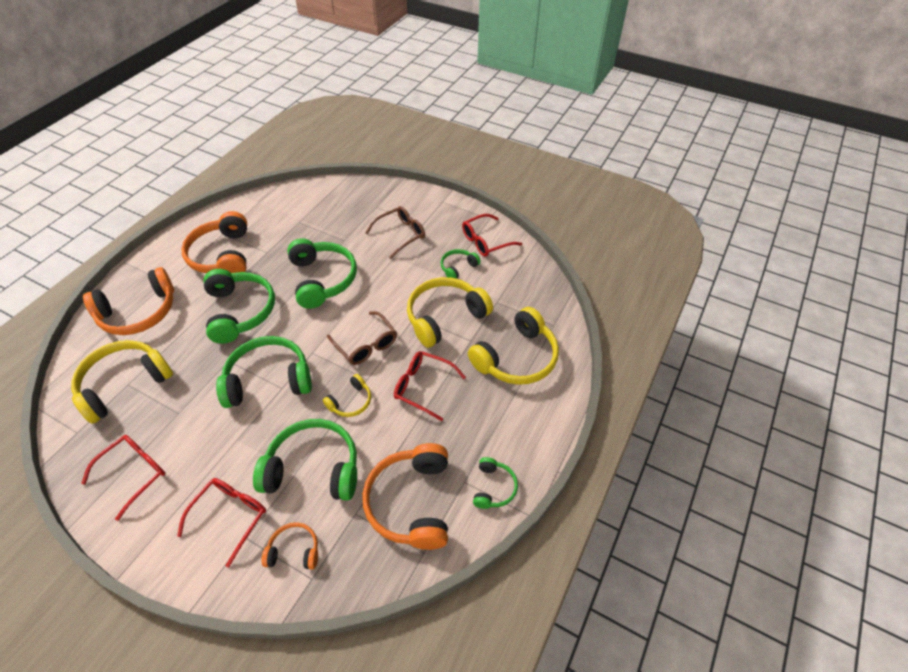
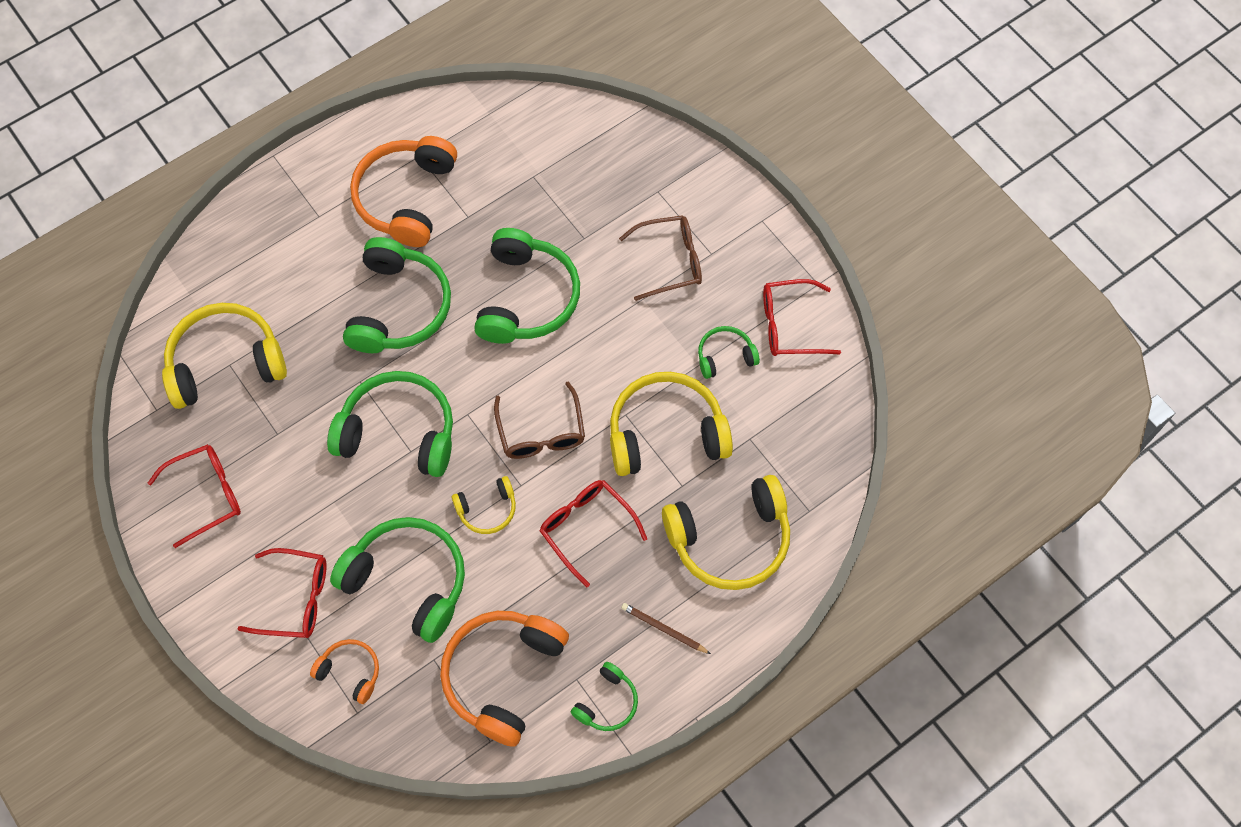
camera: 25 degrees right, 15 degrees up
orange headphones [83,267,174,335] -> none
red glasses [177,478,266,567] -> red glasses turned 45 degrees clockwise [238,548,327,638]
none -> brown pencil [621,603,711,654]

